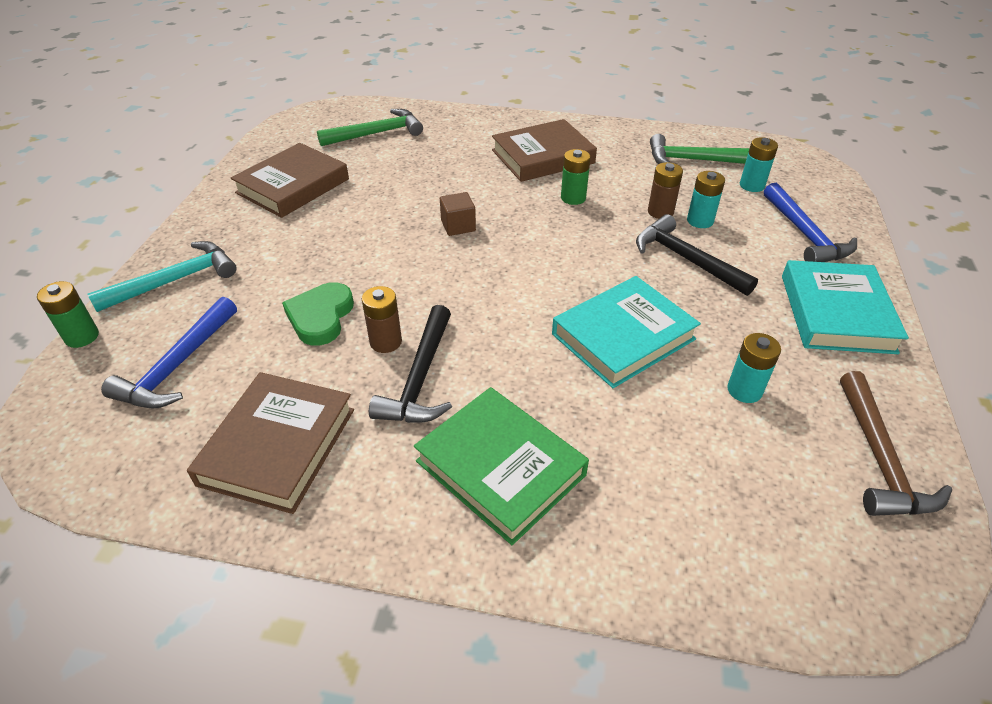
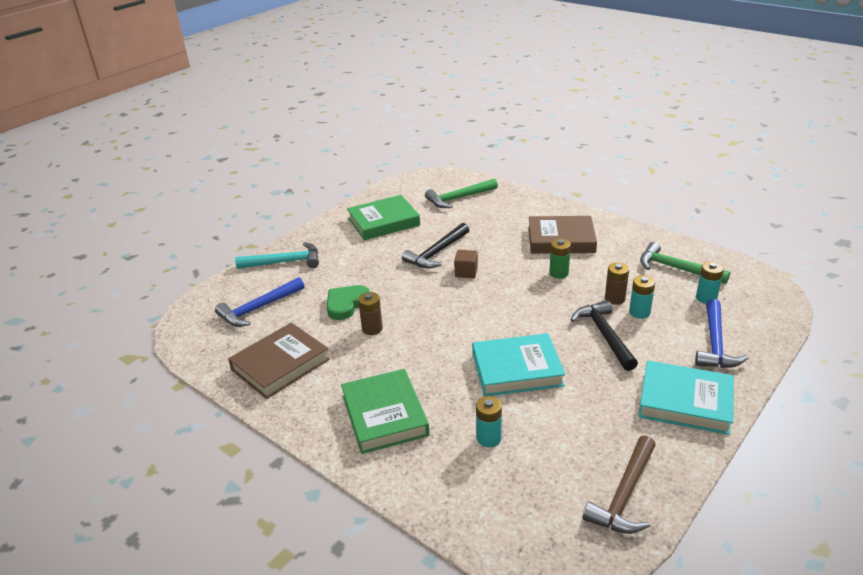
camera: 30 degrees right, 10 degrees down
green battery [37,281,99,348] -> none
brown book [231,143,349,218] -> green book [347,195,420,240]
green hammer [317,109,423,146] -> green hammer turned 150 degrees clockwise [425,179,498,208]
black hammer [369,305,452,423] -> black hammer moved to [402,223,469,269]
turquoise battery [727,333,781,403] -> turquoise battery moved to [476,396,502,447]
turquoise book [782,260,909,354] -> turquoise book turned 75 degrees clockwise [638,361,734,435]

